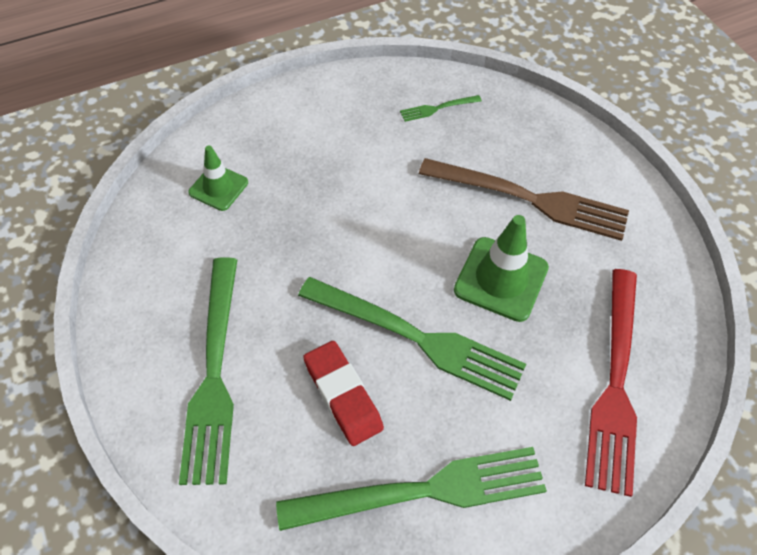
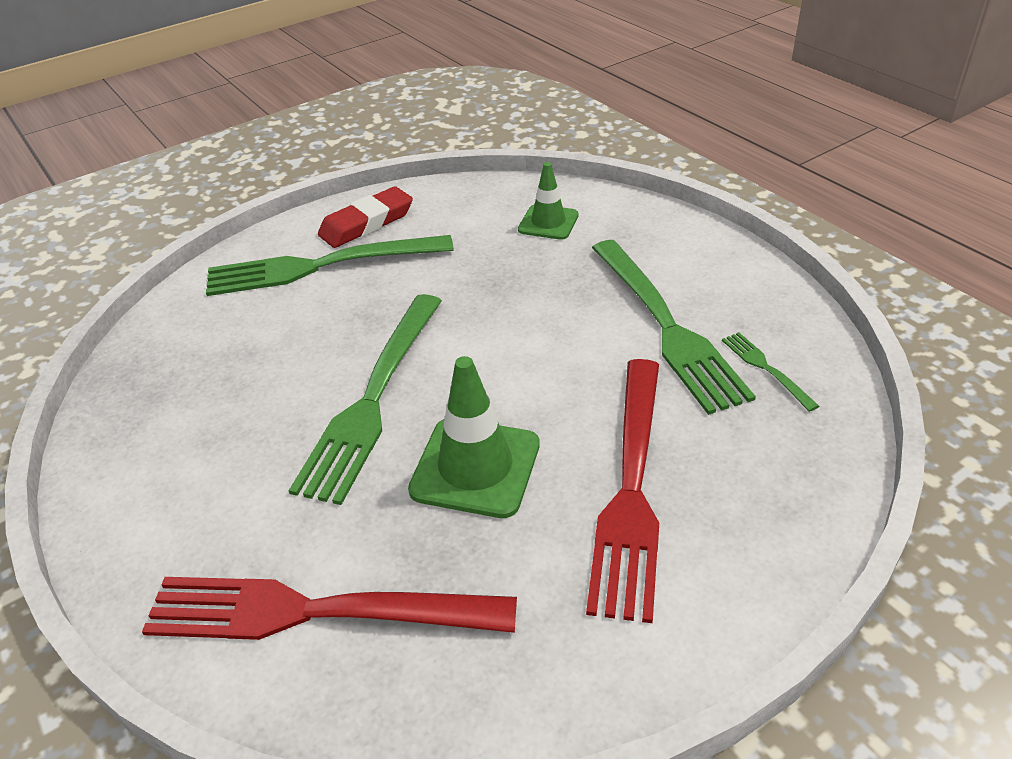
camera: 85 degrees right, 15 degrees down
green fork [276,447,547,531] -> green fork moved to [592,240,756,415]
red eraser [303,341,384,446] -> red eraser moved to [318,187,413,248]
brown fork [419,158,629,241] -> red fork [586,359,659,623]

